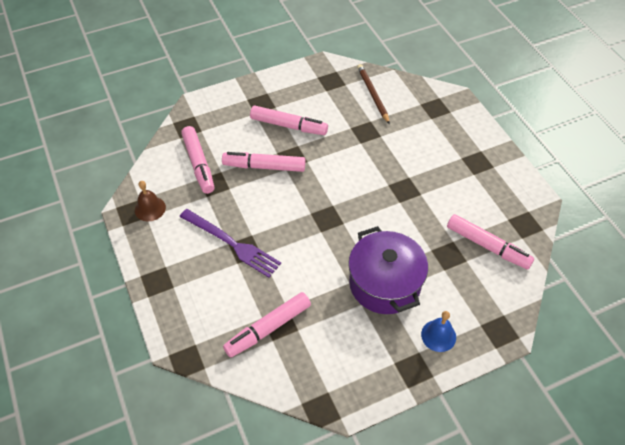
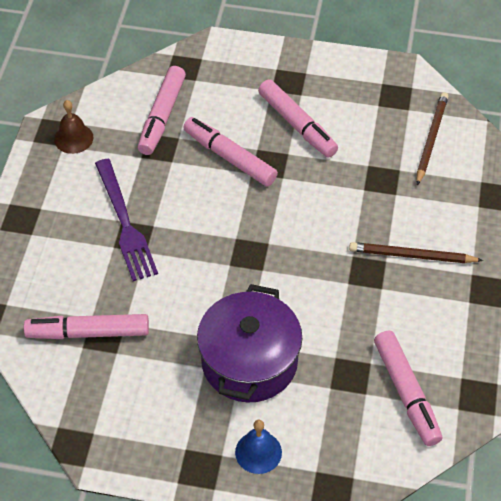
camera: 35 degrees right, 0 degrees up
none -> brown pencil [349,242,483,263]

